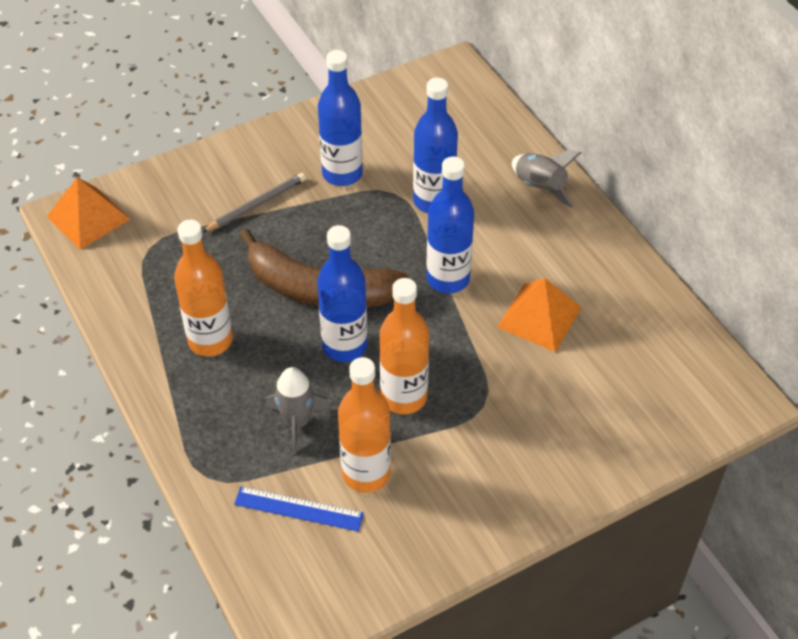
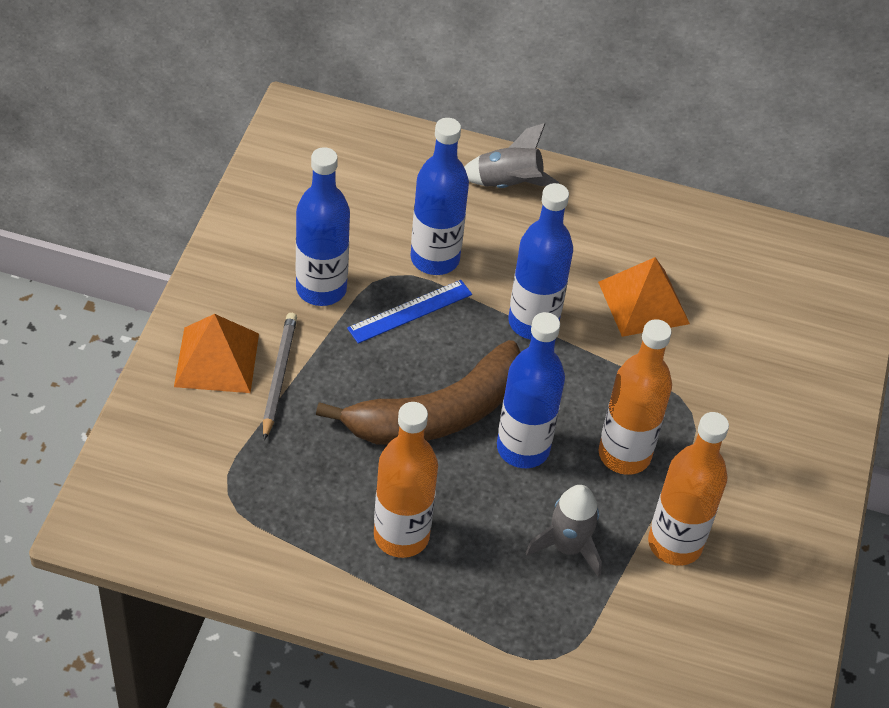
camera: 50 degrees left, 0 degrees up
orange pyramid [47,177,131,250] -> orange pyramid moved to [174,314,259,393]
blue ruler [234,487,364,531] -> blue ruler moved to [347,280,472,344]

